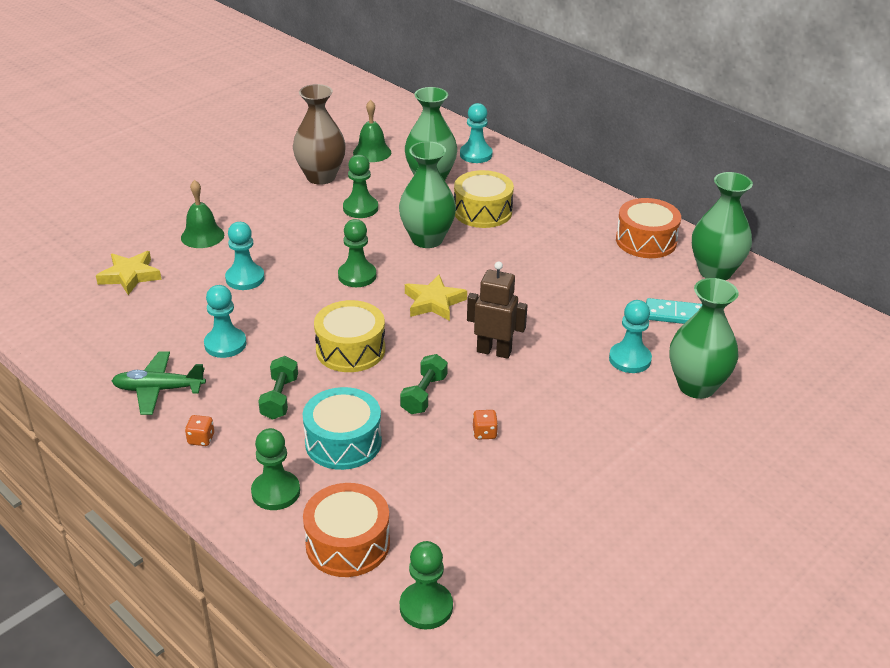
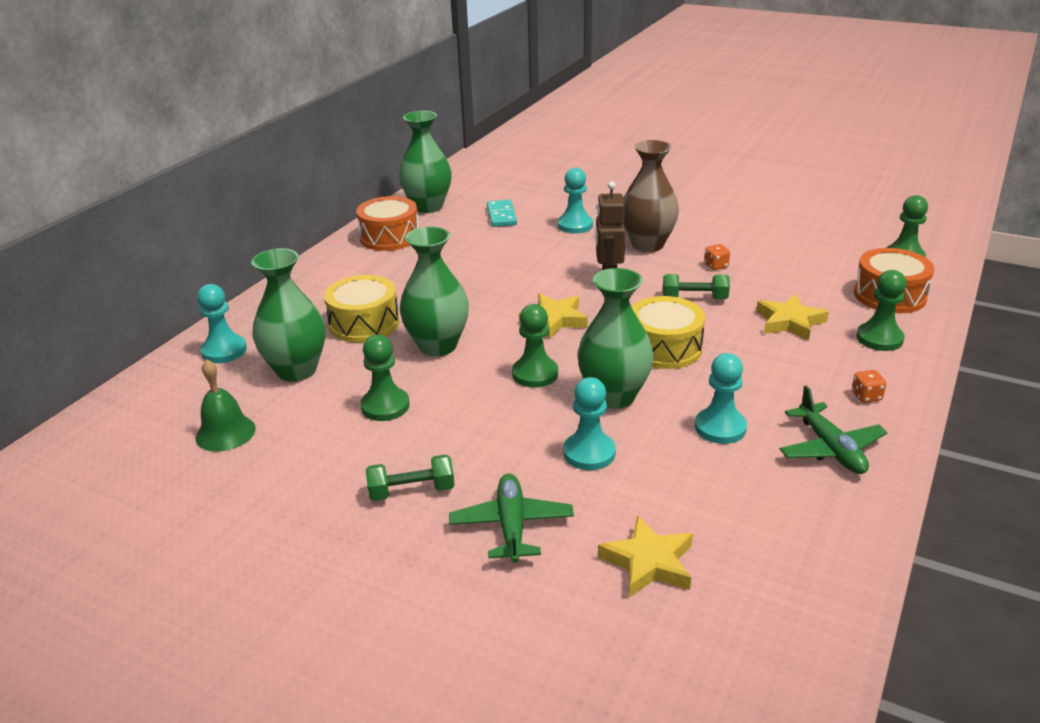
camera: 105 degrees left, 5 degrees down
green bell [181,180,224,248] -> green plane [449,473,574,563]
green dumbbell [258,356,298,420] -> green dumbbell moved to [366,454,455,501]
brown vase [293,84,346,185] -> brown vase moved to [623,140,679,252]
turquoise drum [303,387,382,470] -> yellow star [756,294,829,341]
green vase [669,278,739,399] -> green vase moved to [577,268,654,409]

